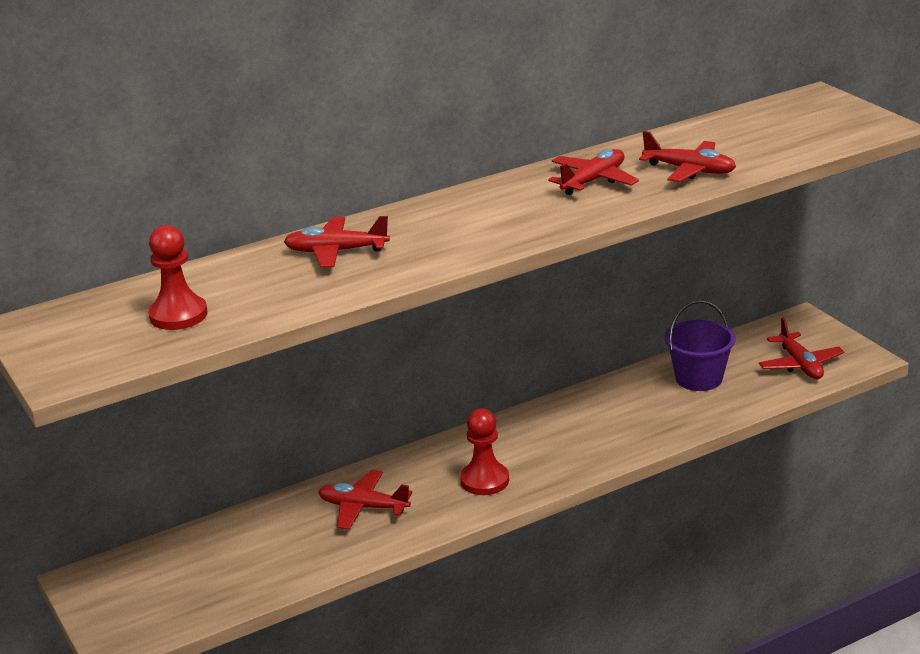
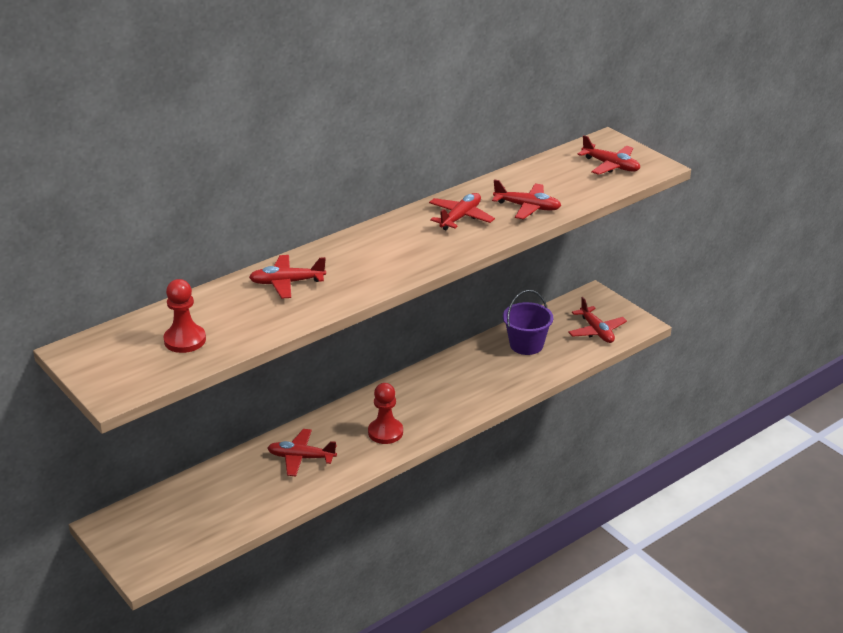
camera: 10 degrees left, 5 degrees up
none -> red plane [578,135,640,175]

